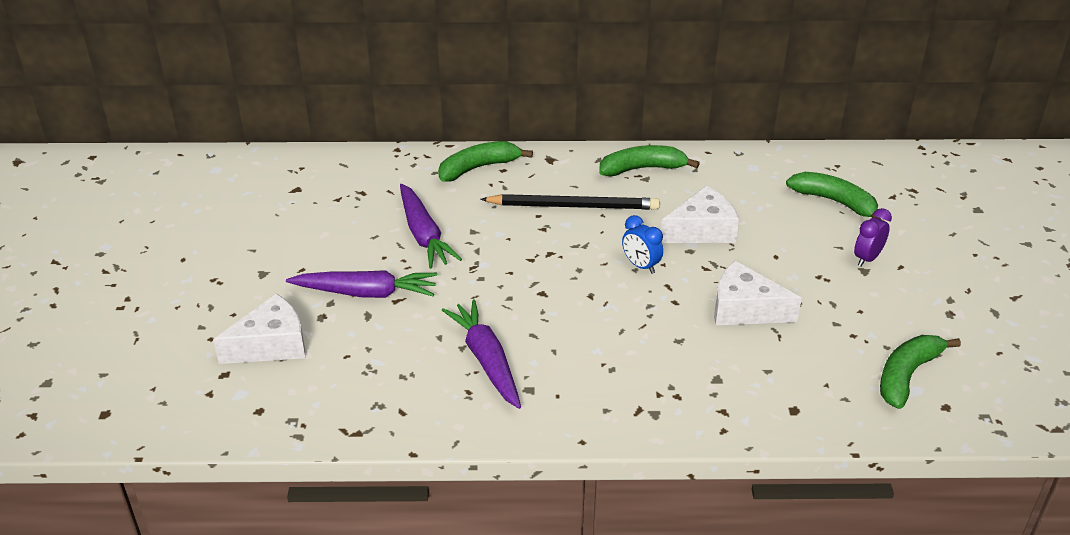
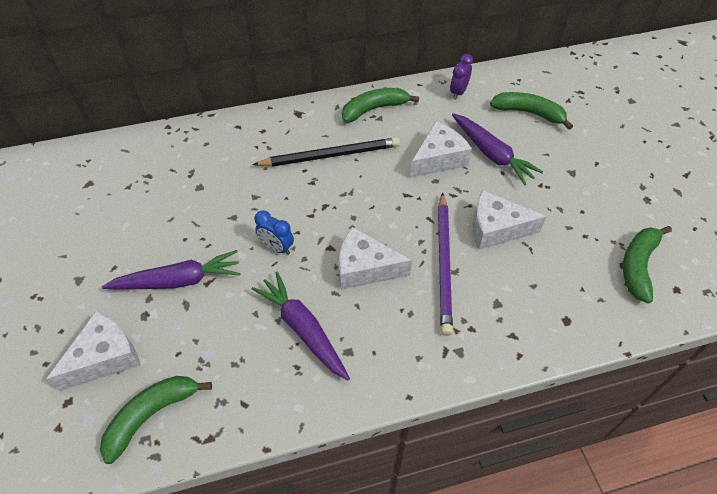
camera: 15 degrees left, 15 degrees up
purple carrot [400,184,462,269] -> purple carrot moved to [452,113,543,185]
green banana [438,141,533,182] -> green banana moved to [100,376,212,464]
blue clock [622,215,663,274] -> blue clock moved to [255,210,294,255]
purple clock [854,208,892,267] -> purple clock moved to [450,54,473,100]
none -> white cheese [339,227,412,290]
none -> purple pencil [438,192,453,336]

